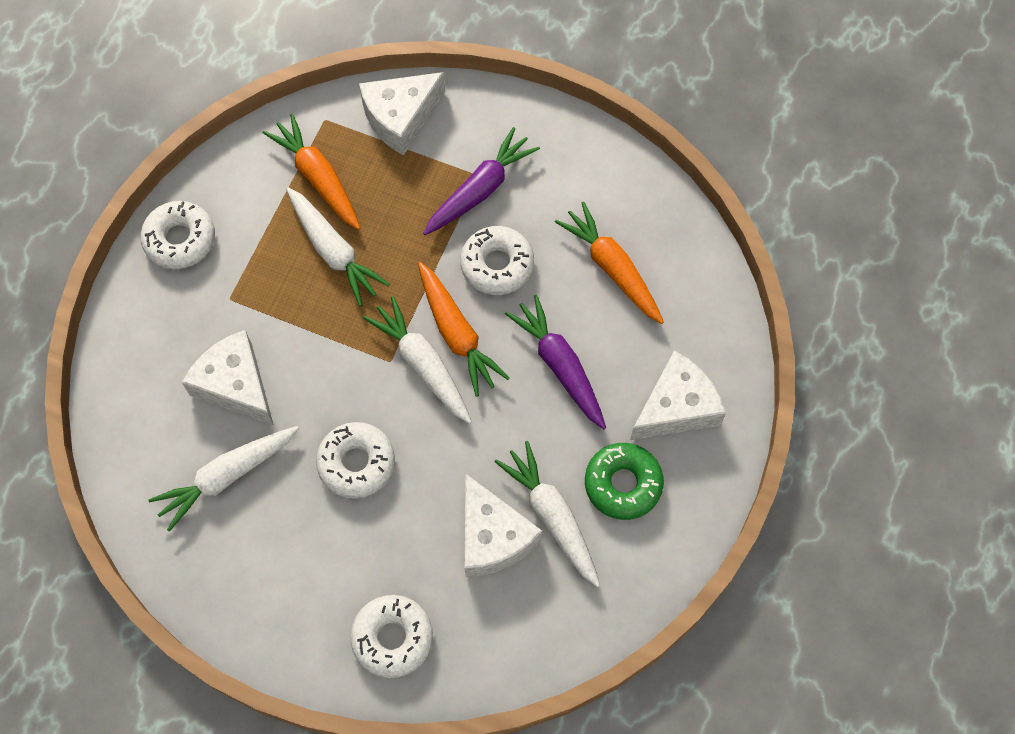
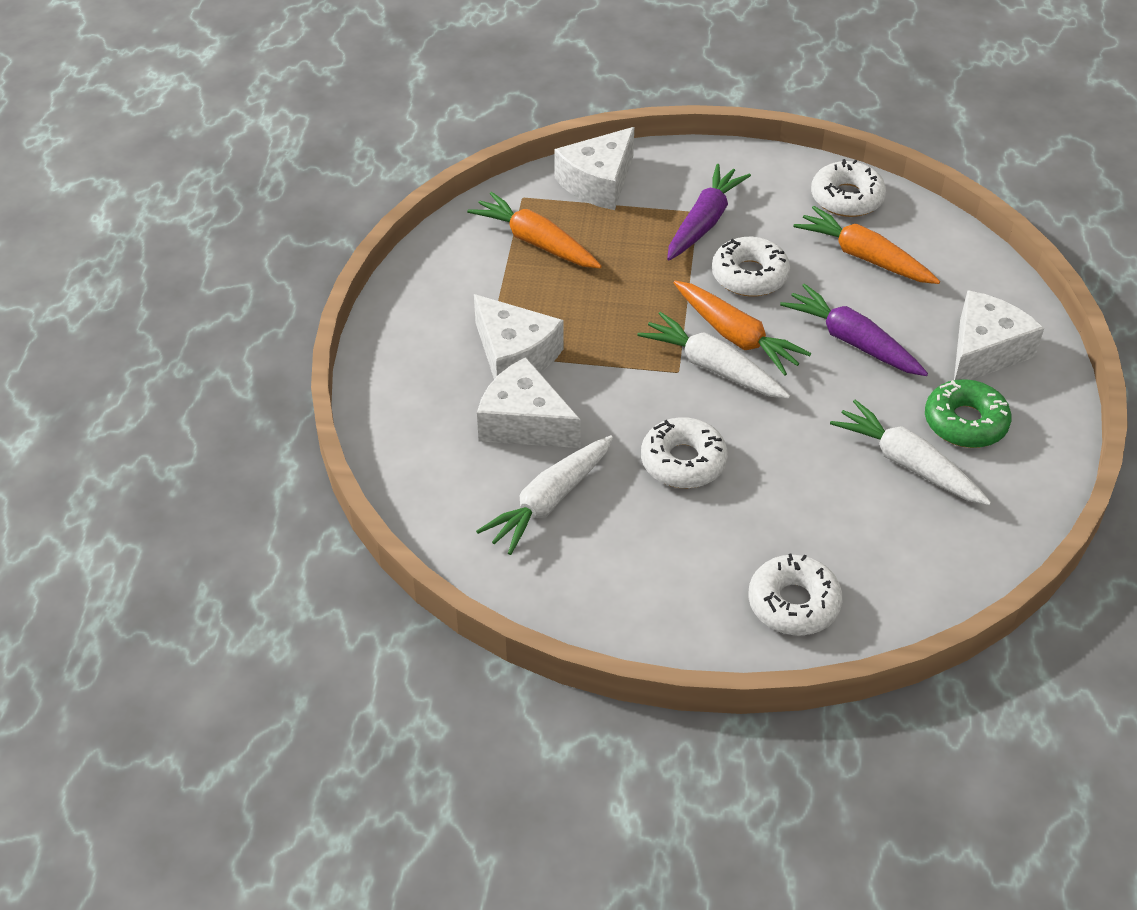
camera: 15 degrees left, 20 degrees down
white donut [140,201,215,269] -> white donut moved to [811,159,886,217]
white carrot [286,187,390,306] -> none
white cheese [465,474,542,577] -> white cheese moved to [474,294,564,379]

